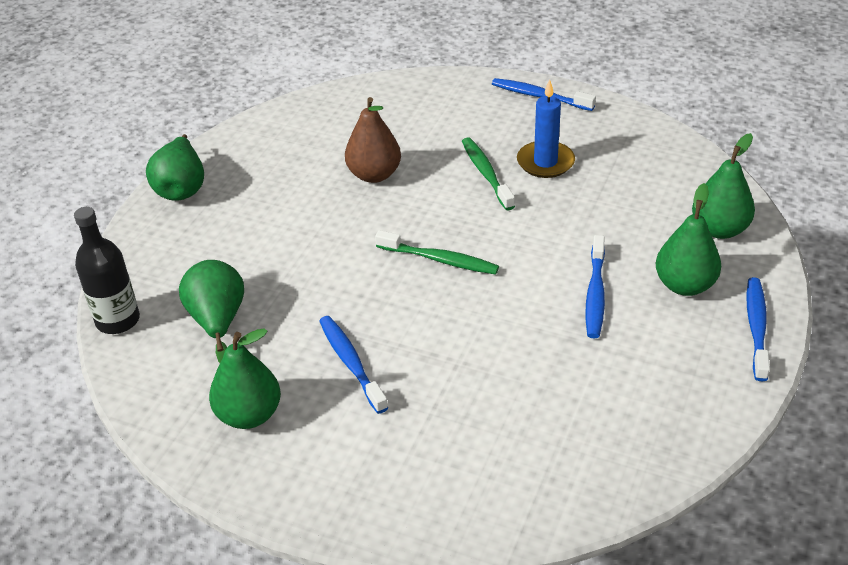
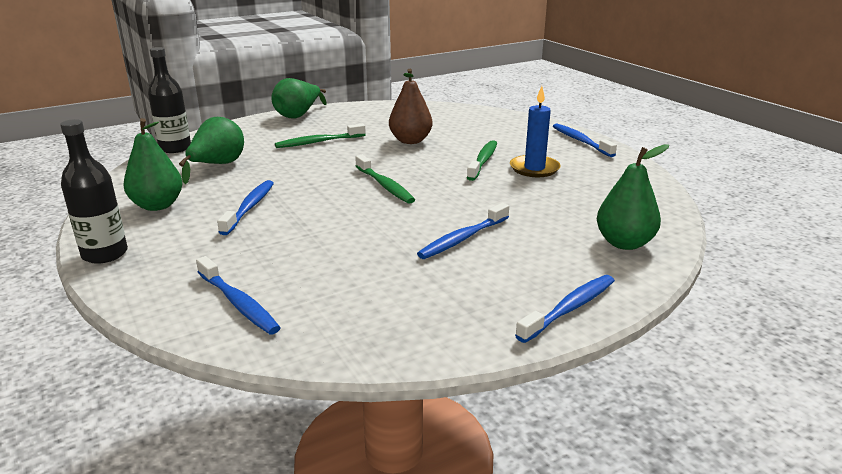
camera: 35 degrees right, 15 degrees down
green pear [656,183,721,296] -> none
none -> black bottle [60,119,128,264]
none -> blue toothbrush [196,256,281,335]
none -> green toothbrush [275,124,366,148]

